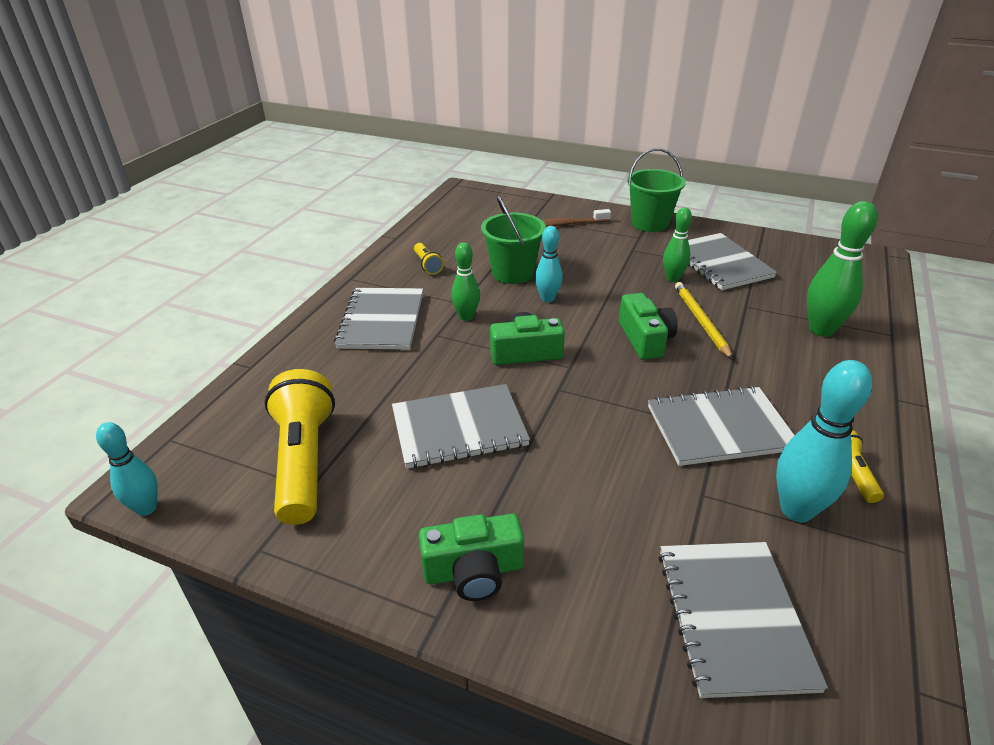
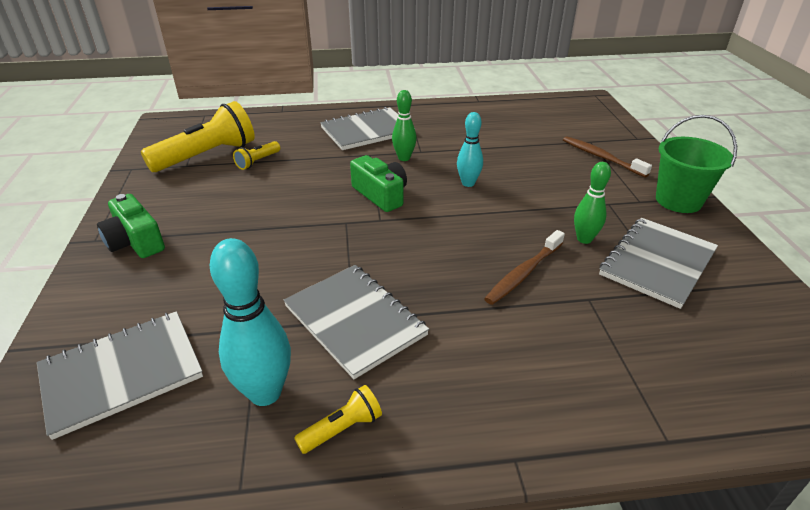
camera: 60 degrees right, 0 degrees up
turquoise bowling pin [96,422,158,516] -> none
grey notebook [392,384,530,469] -> none
yellow flashlight [414,243,444,275] -> yellow flashlight moved to [233,141,280,170]
green bucket [481,196,546,284] -> none
green camera [619,293,678,360] -> none
yellow pencil [675,282,733,360] -> brown toothbrush [484,230,565,305]
green bowling pin [807,201,877,337] -> none

